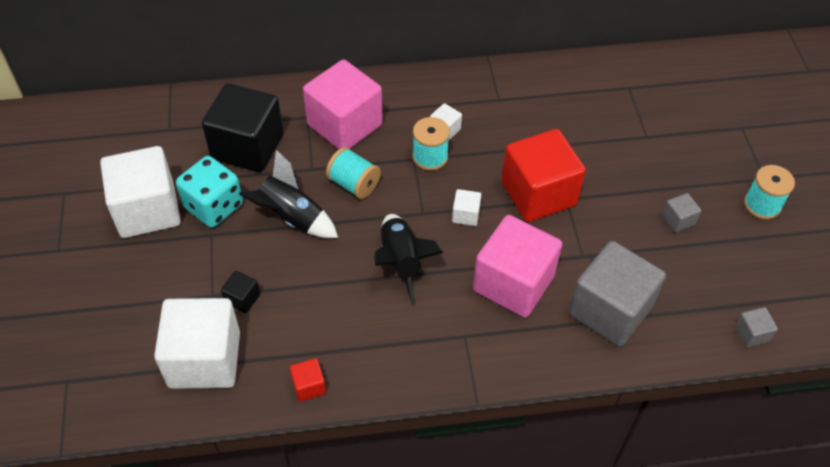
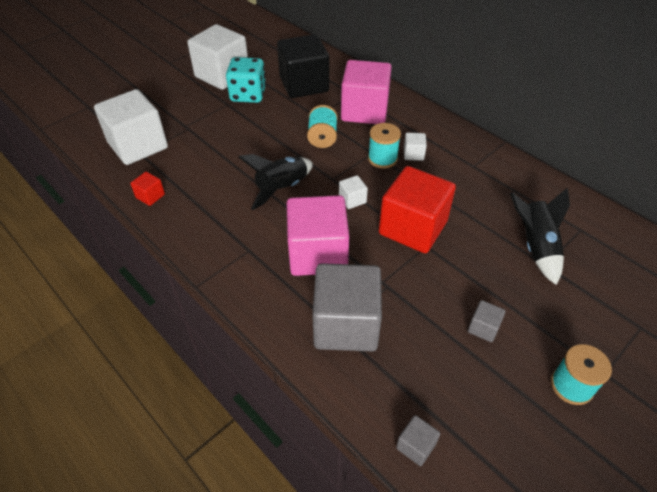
camera: 55 degrees right, 5 degrees down
black cube [221,271,260,313] -> none
black rocket [239,150,338,238] -> black rocket moved to [510,187,570,285]

